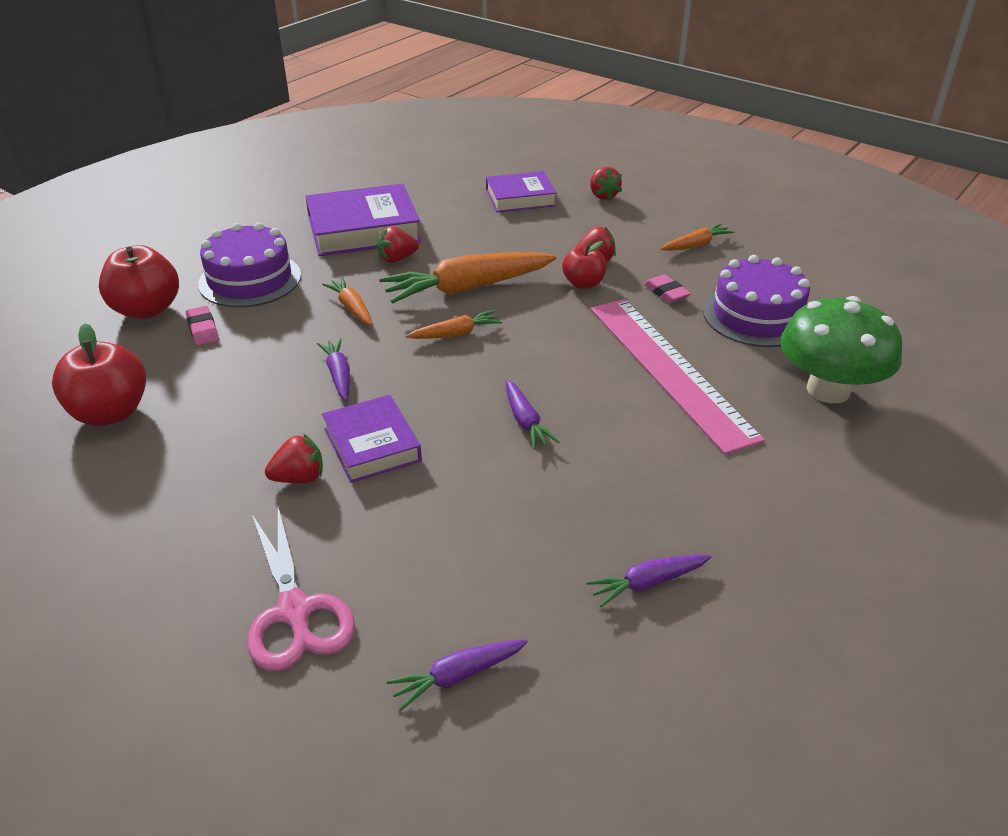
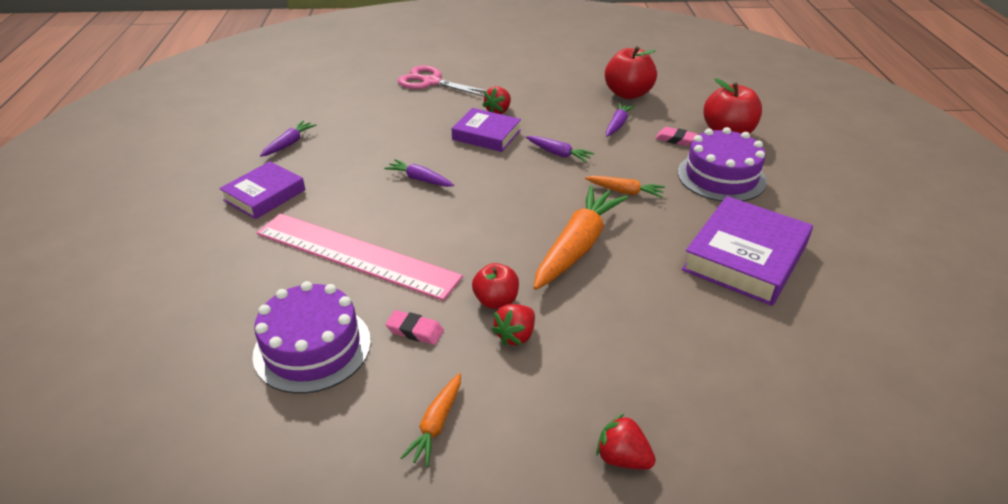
camera: 140 degrees right, 0 degrees up
red strawberry [377,226,419,263] -> none
purple carrot [387,639,528,711] -> purple carrot moved to [606,103,635,137]
orange carrot [406,310,502,339] -> none
purple book [486,171,557,212] -> purple book moved to [219,161,305,219]
green mushroom [780,296,902,403] -> none

